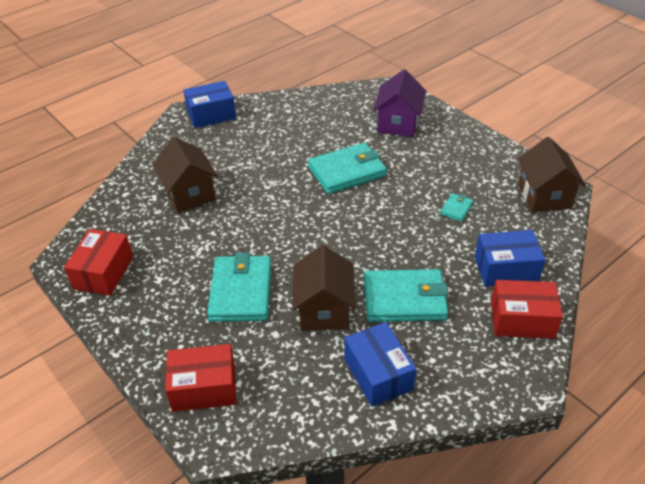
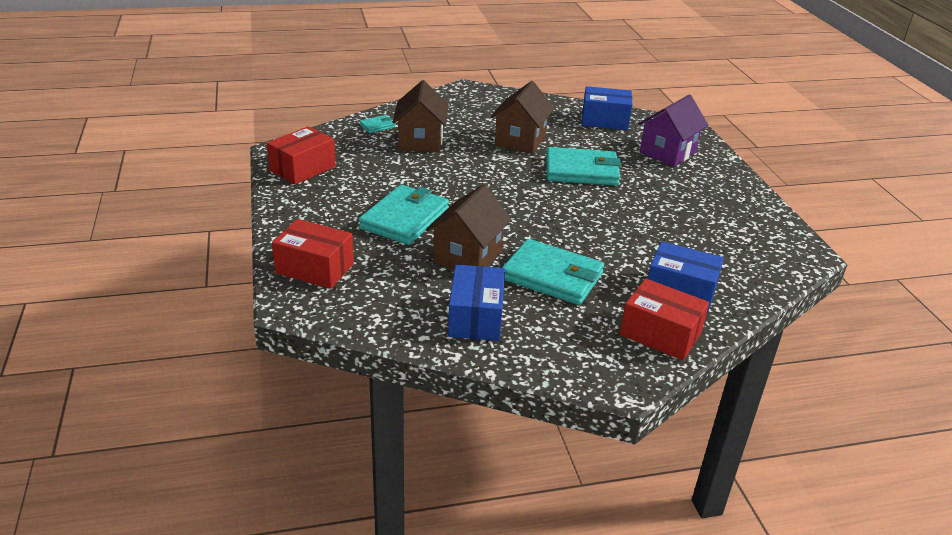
camera: 25 degrees right, 10 degrees down
blue box [183,81,236,128] -> blue box moved to [582,86,633,130]
turquoise wallet [440,193,473,222] -> turquoise wallet moved to [359,115,396,133]
brown house [518,137,586,212] -> brown house moved to [490,81,555,154]

